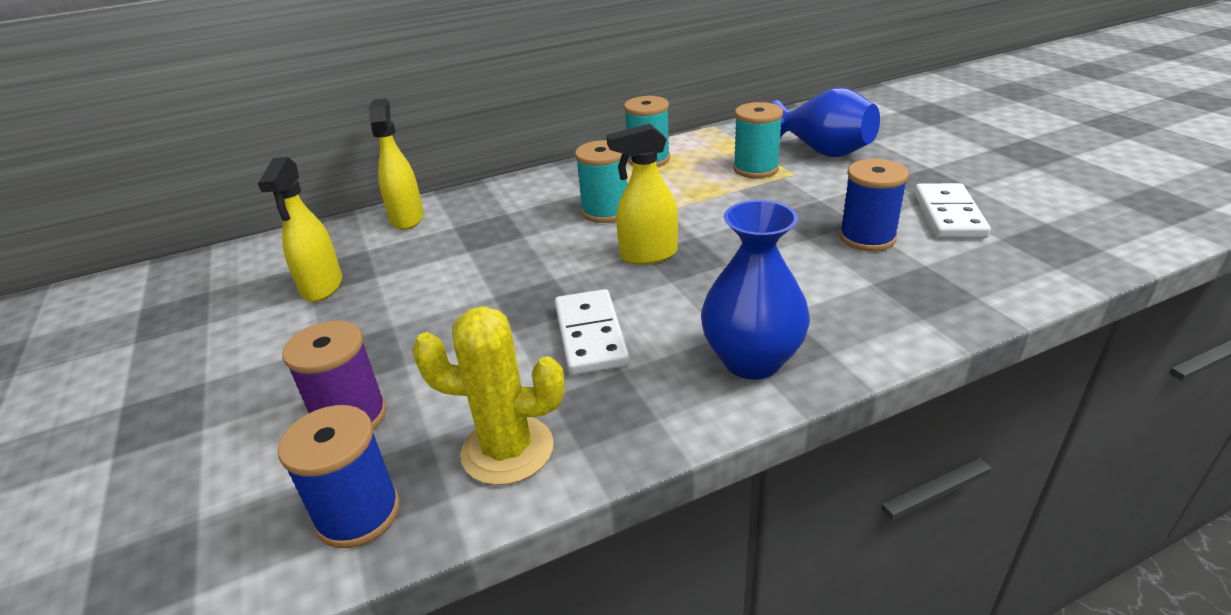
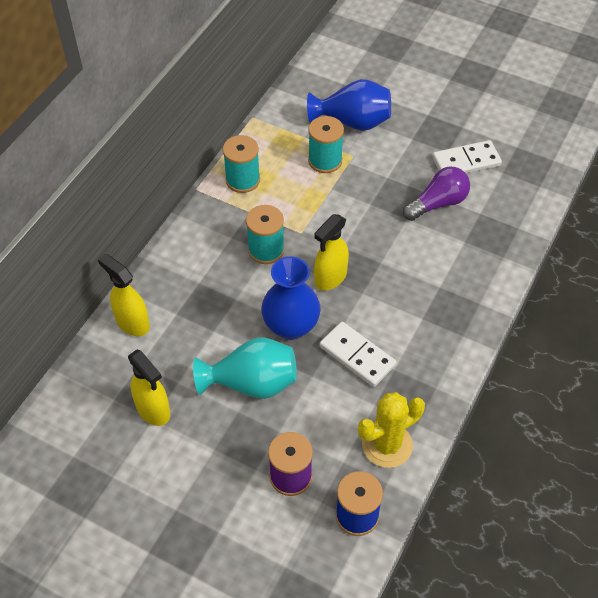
camera: 40 degrees left, 20 degrees up
blue vase [701,200,810,380] -> blue vase moved to [261,256,321,340]
blue spool [839,159,909,251] -> purple light bulb [403,167,470,221]
white domino [914,183,991,238] -> white domino turned 75 degrees counterclockwise [432,140,502,174]
none -> turquoise vase [193,338,297,399]

